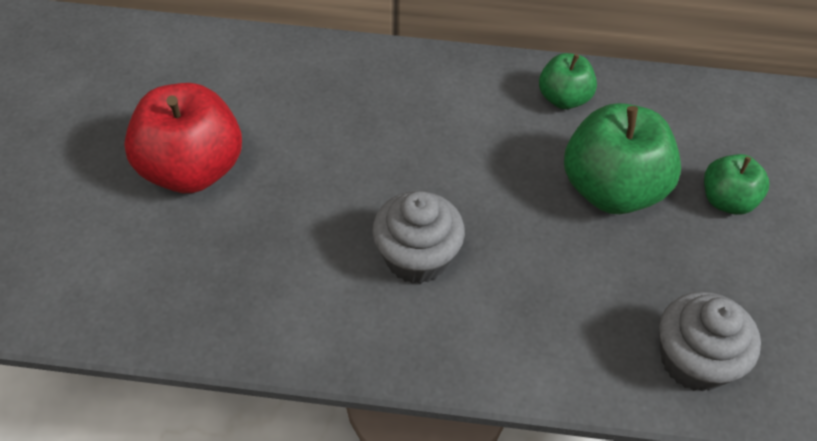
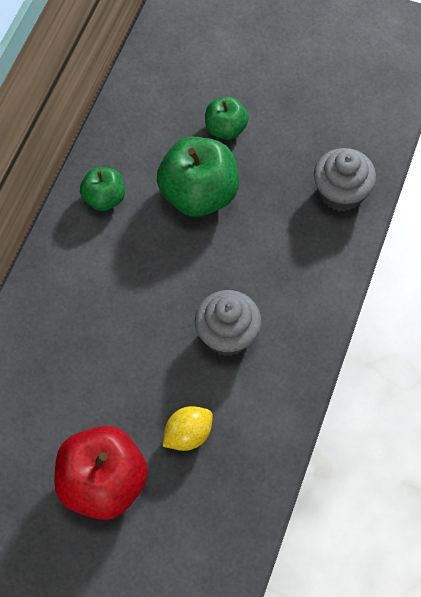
camera: 75 degrees left, 10 degrees up
none -> yellow lemon [163,406,213,451]

